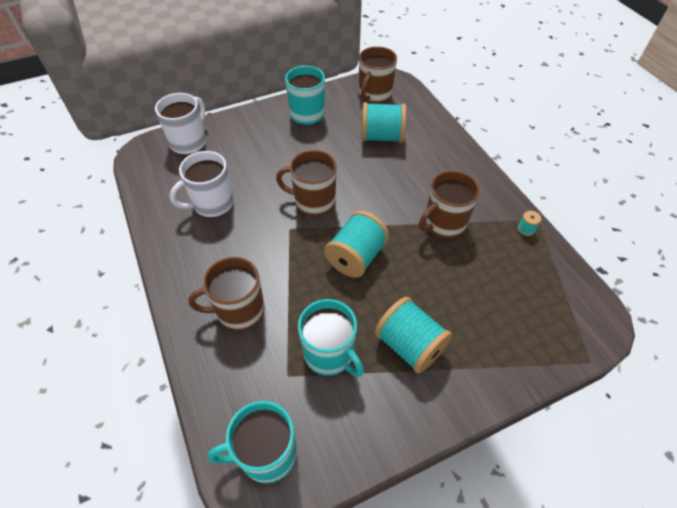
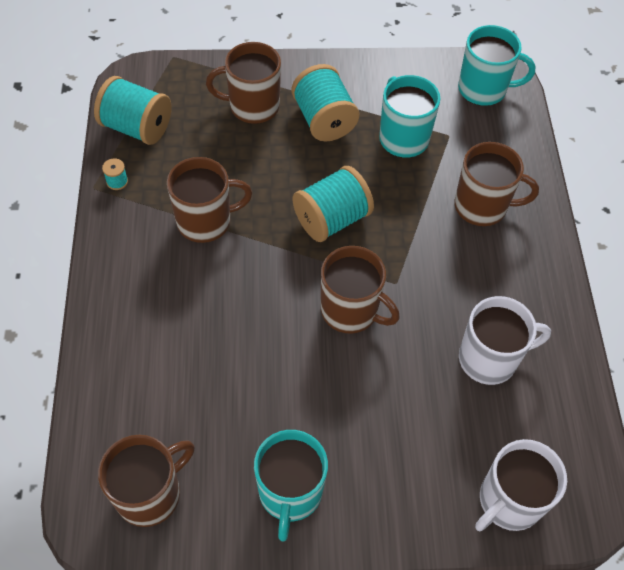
camera: 160 degrees left, 5 degrees up
turquoise spool [361,102,406,143] -> turquoise spool moved to [94,76,172,145]
none -> brown mug [206,42,281,124]

